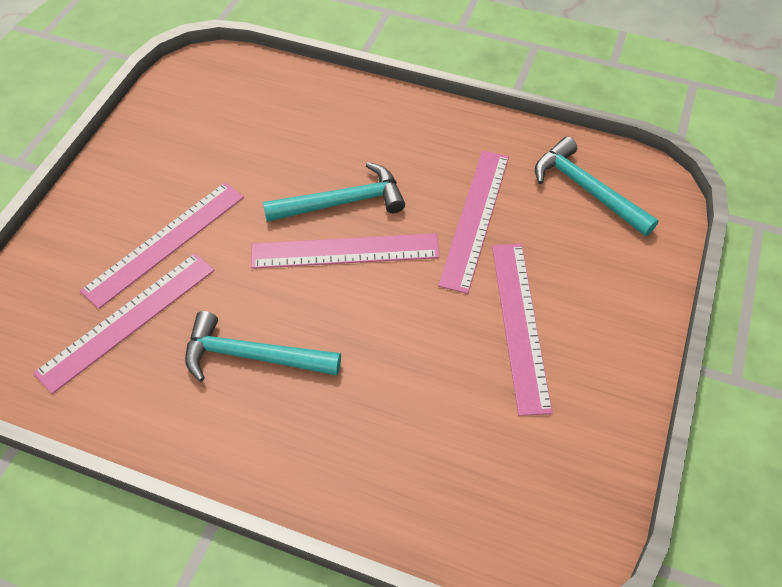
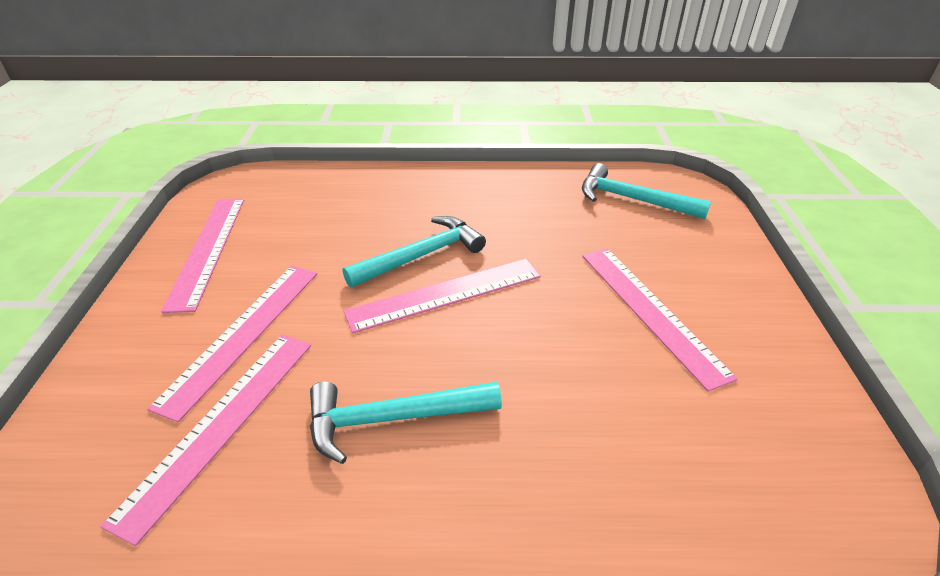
camera: 20 degrees left, 15 degrees down
pink ruler [438,150,509,294] -> pink ruler moved to [161,198,244,313]

